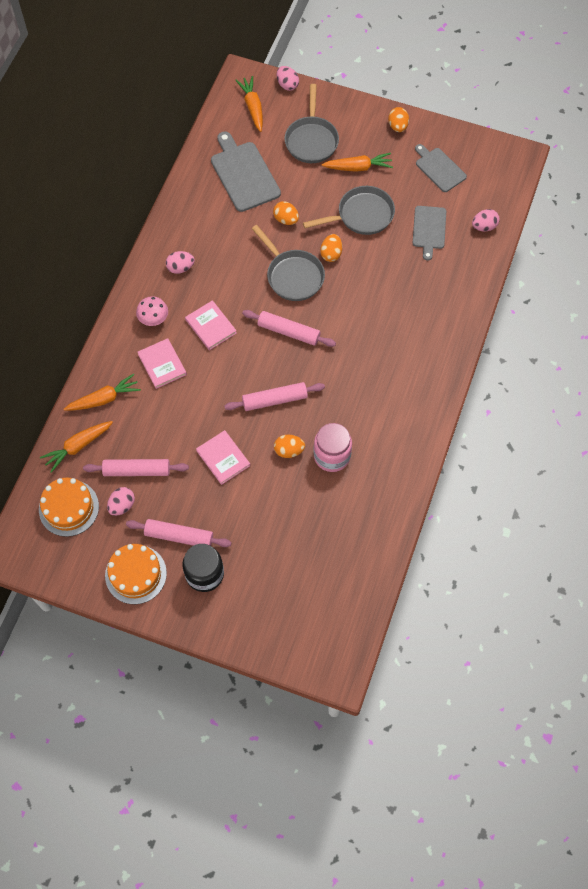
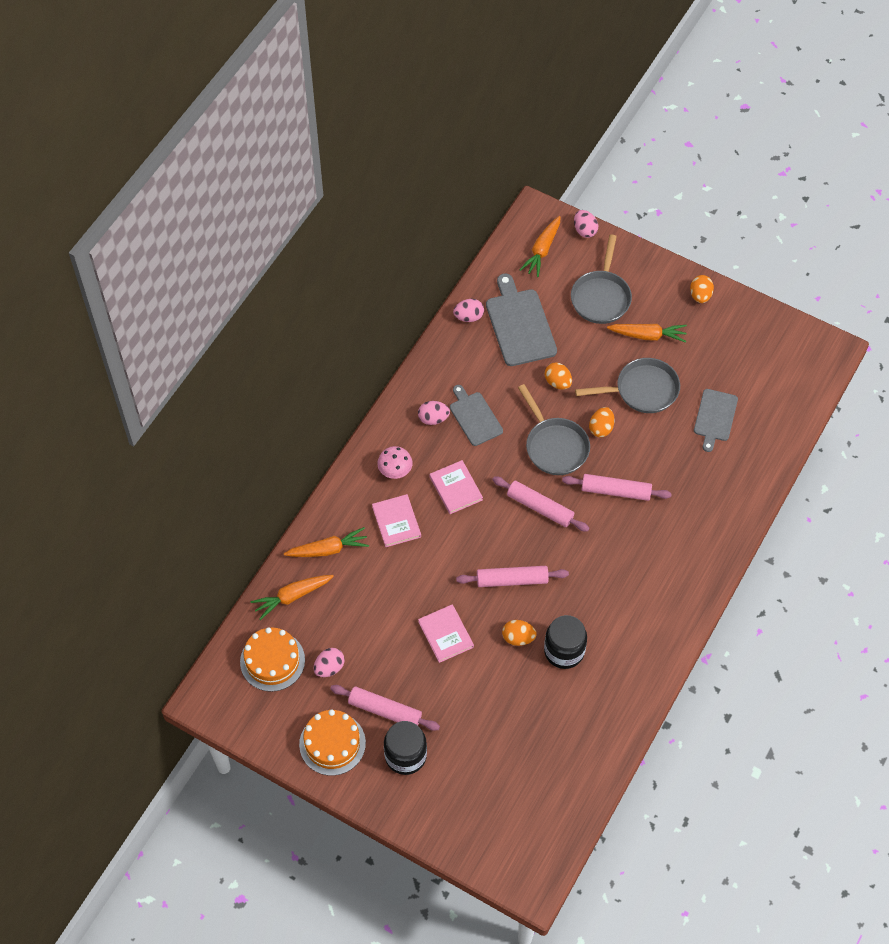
camera: 10 degrees right, 5 degrees down
pink rolling pin [83,459,189,476] -> pink rolling pin moved to [562,474,672,501]
orange carrot [235,76,263,132] -> orange carrot turned 150 degrees counterclockwise [520,216,561,277]
pink jar [314,423,352,472] -> black jar [544,615,587,669]
grey cutting board [415,144,467,192] -> grey cutting board moved to [450,385,503,446]
pink egg [472,209,500,232] -> pink egg moved to [453,299,484,322]

